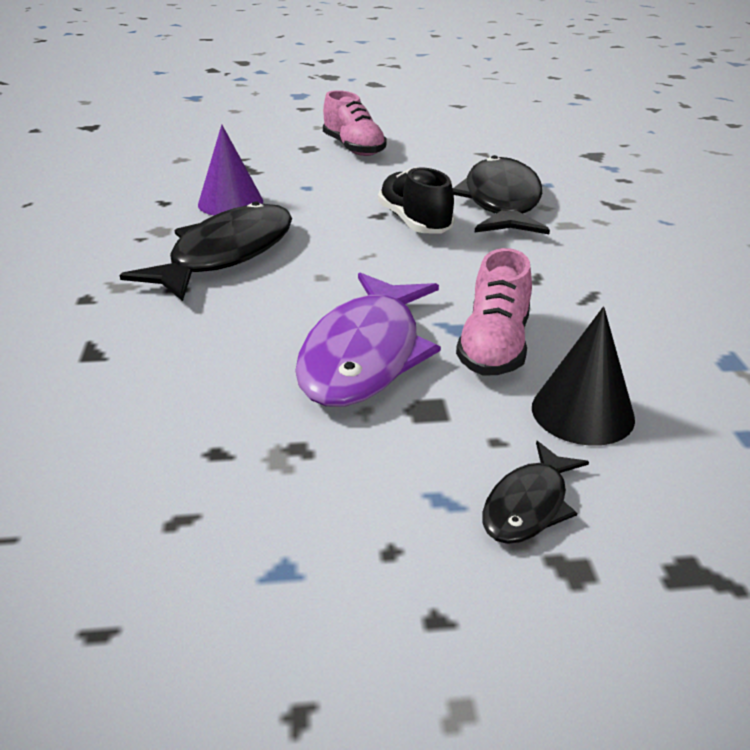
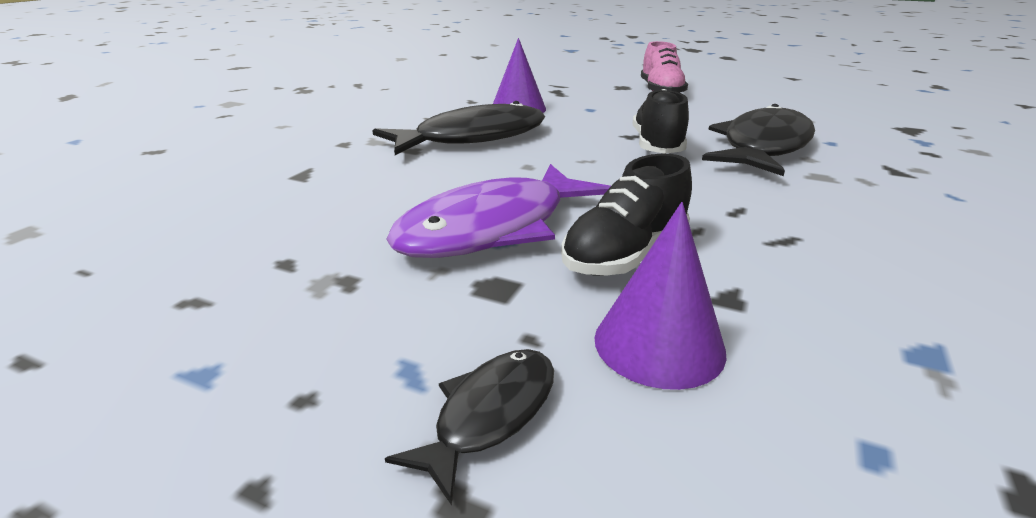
camera: 30 degrees right, 5 degrees down
pink shoe [456,248,532,376] -> black shoe [561,154,692,276]
black fish [482,441,589,544] -> black fish turned 150 degrees clockwise [385,349,554,506]
black cone [532,306,635,446] -> purple cone [594,202,726,390]

